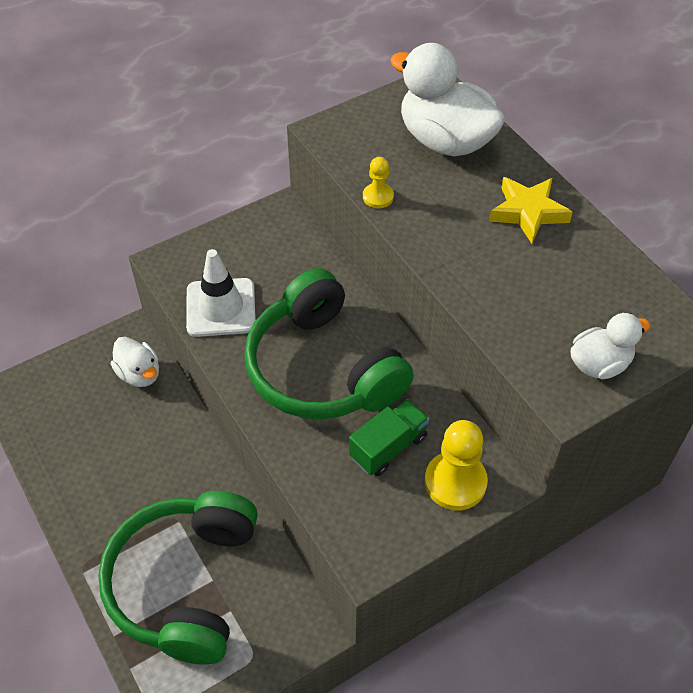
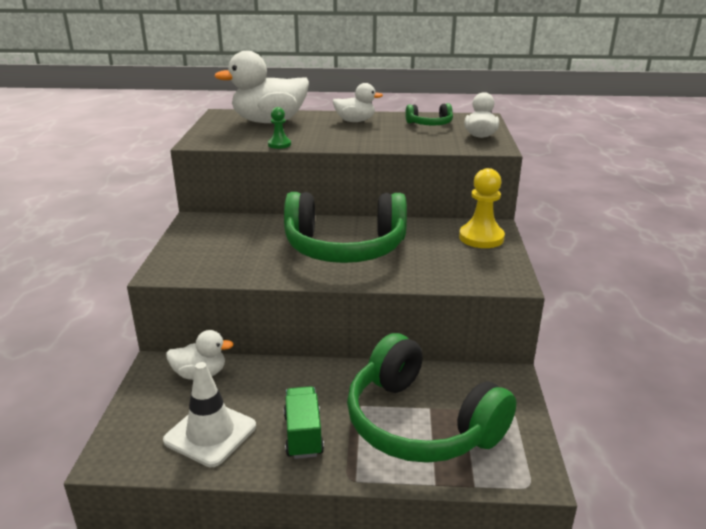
camera: 55 degrees left, 25 degrees down
white traffic cone [186,249,256,337] -> white traffic cone moved to [163,362,256,467]
green truck [349,399,429,476] -> green truck moved to [284,386,324,459]
yellow pawn [363,157,394,208] -> green pawn [268,107,291,149]
yellow star [489,177,573,243] -> white duck [333,83,383,122]
none -> green headphones [405,103,453,125]

